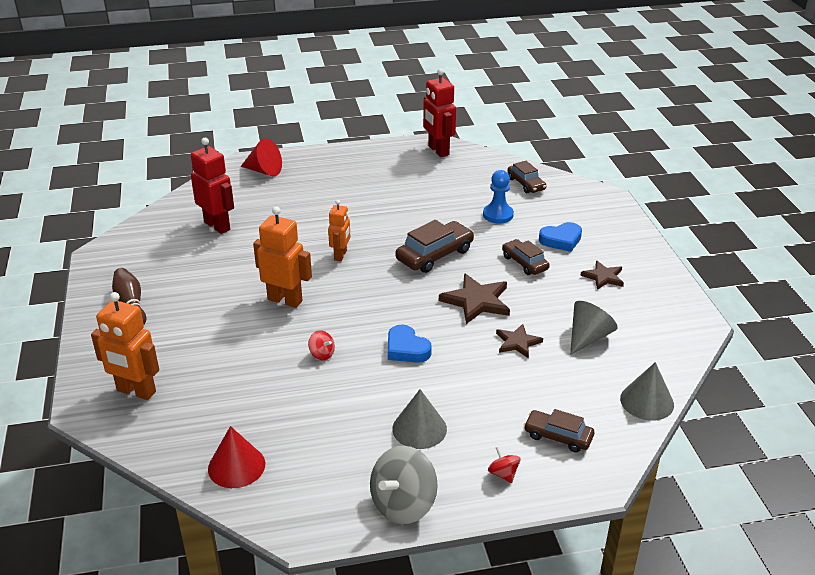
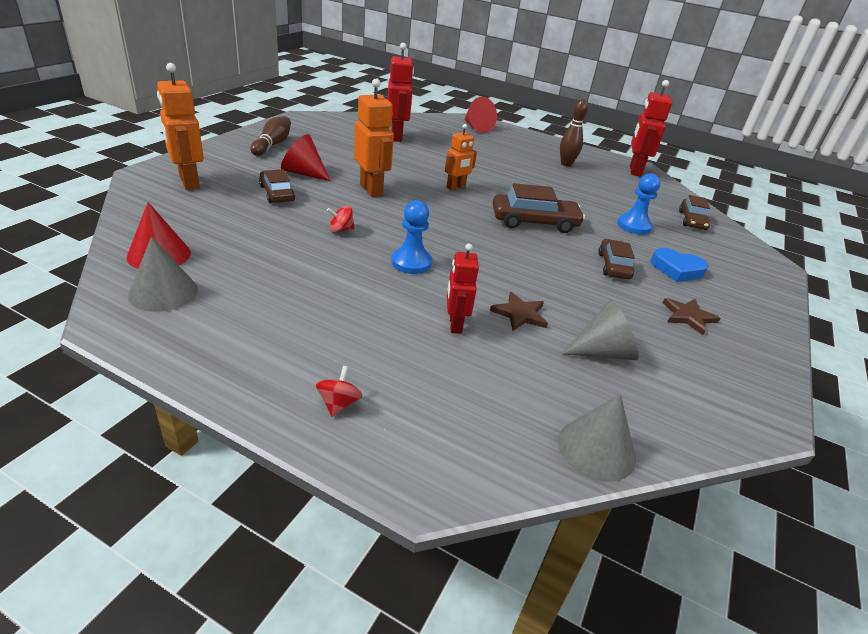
camera: 35 degrees right, 0 degrees up
red spinning top [308,330,335,360] -> red spinning top turned 90 degrees clockwise [327,205,355,233]
grey spinning top [370,446,438,524] -> none
blue heart [388,324,432,363] -> blue pawn [391,200,432,274]
grey cone [392,389,447,449] -> grey cone moved to [128,237,198,312]
brown star [439,273,510,324] -> none
brown car [524,409,594,452] -> brown car moved to [259,169,295,203]
none -> red cone [281,134,330,181]
none -> red robot [447,244,479,334]
none -> brown bowling pin [560,99,588,167]

